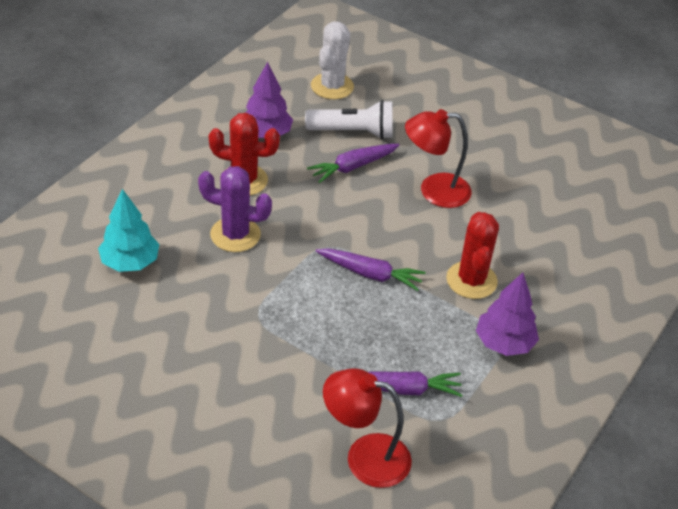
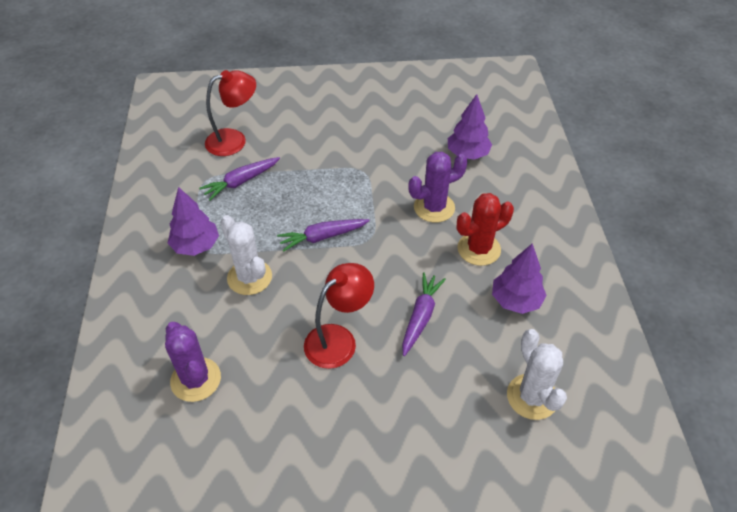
camera: 145 degrees right, 5 degrees up
turquoise tree [98,189,159,272] -> purple tree [448,94,492,160]
white flashlight [305,100,393,139] -> none
red cactus [446,212,499,299] -> white cactus [220,215,272,295]
none -> purple cactus [165,322,221,402]

